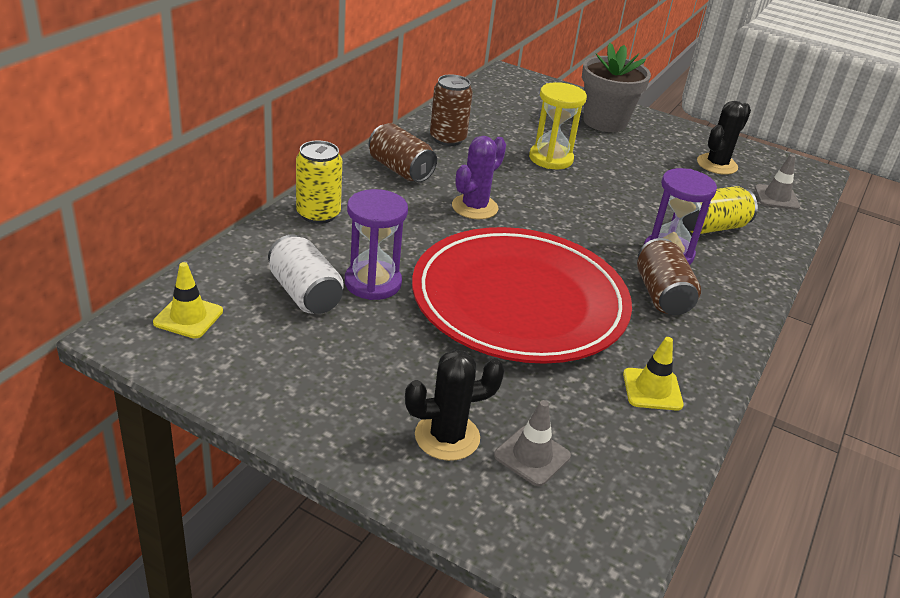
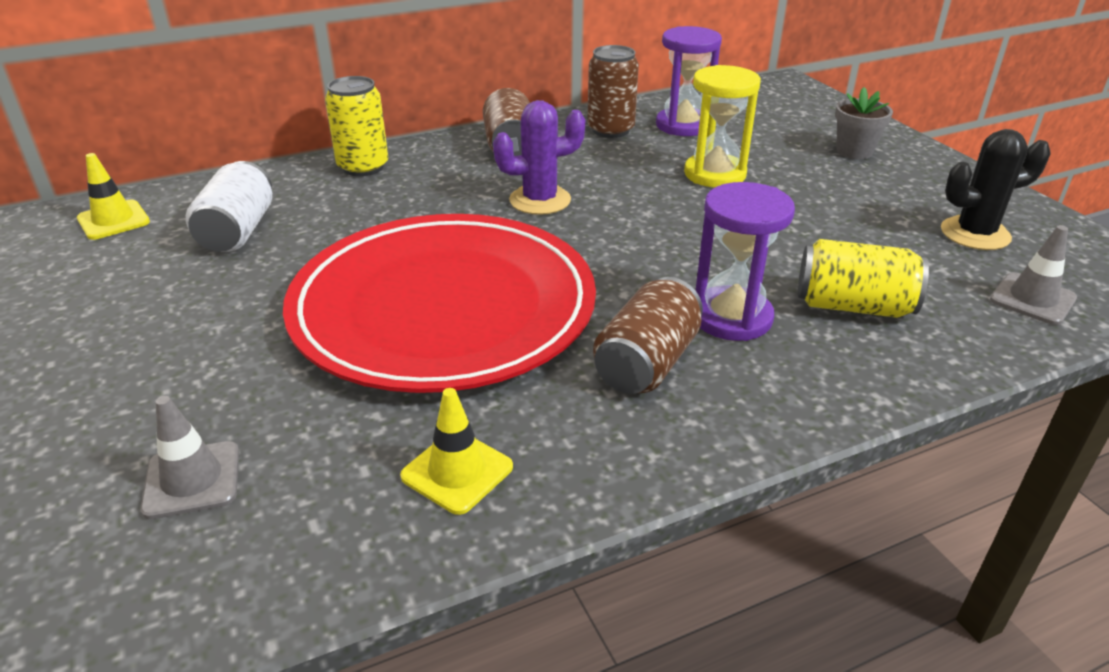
camera: 40 degrees right, 0 degrees up
purple hourglass [345,189,408,300] -> purple hourglass moved to [656,26,722,136]
black cactus [405,350,505,461] -> none
grey flower pot [582,42,651,132] -> grey flower pot [835,87,893,159], size x0.56

